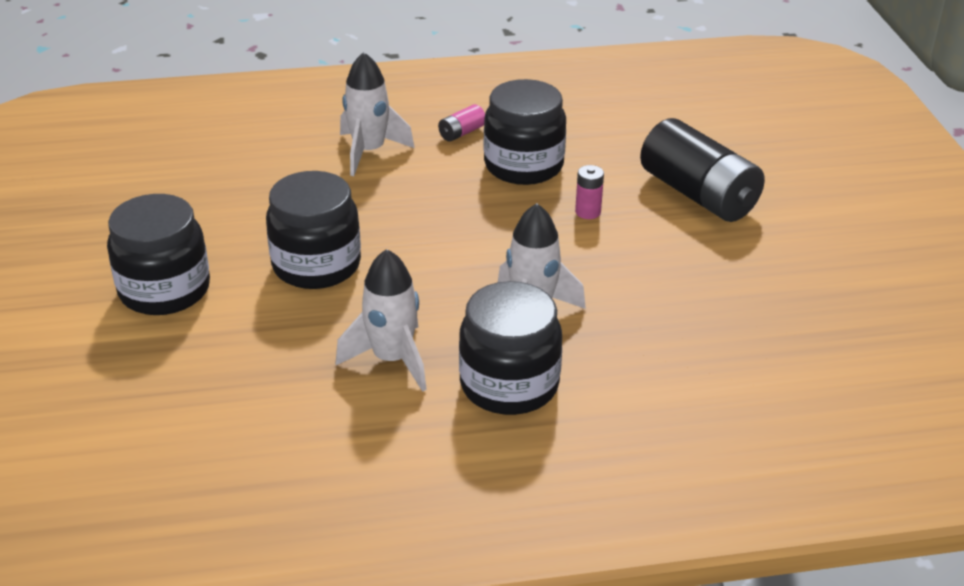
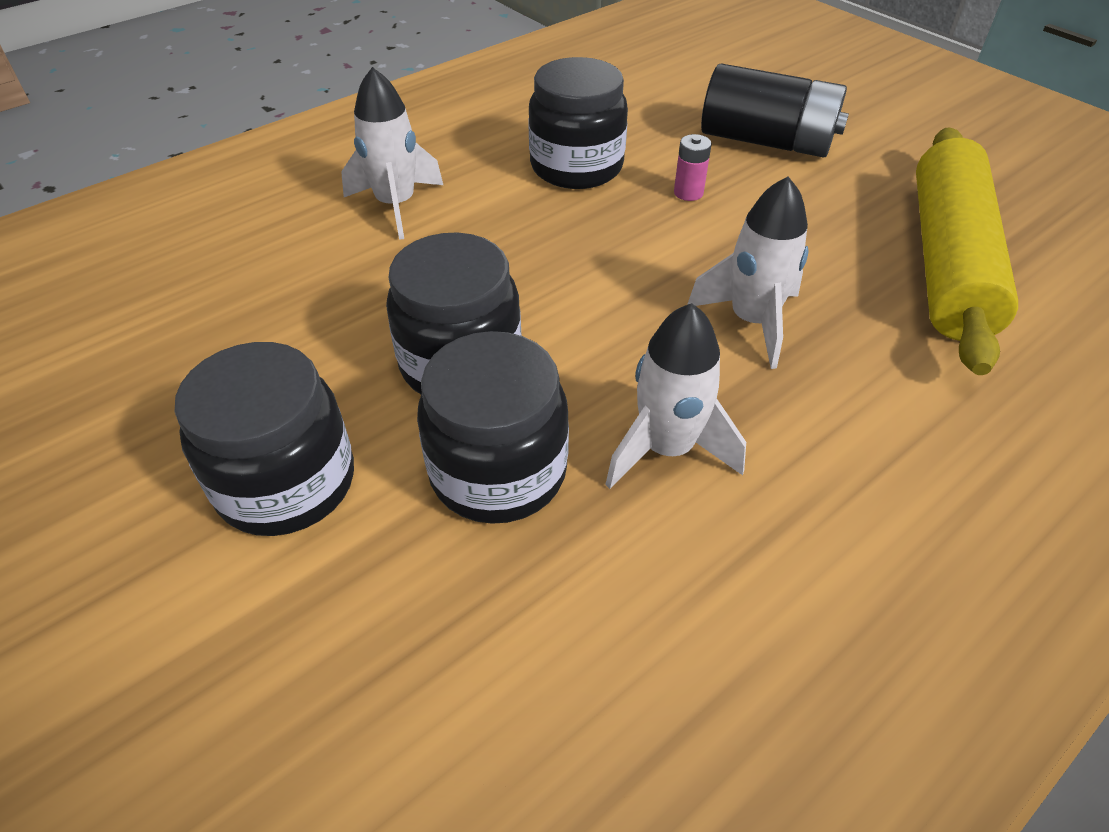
camera: 30 degrees left, 10 degrees up
pink battery [438,104,485,142] -> none
black jar [459,281,562,415] -> black jar moved to [417,331,569,524]
none -> yellow rolling pin [916,128,1018,375]

